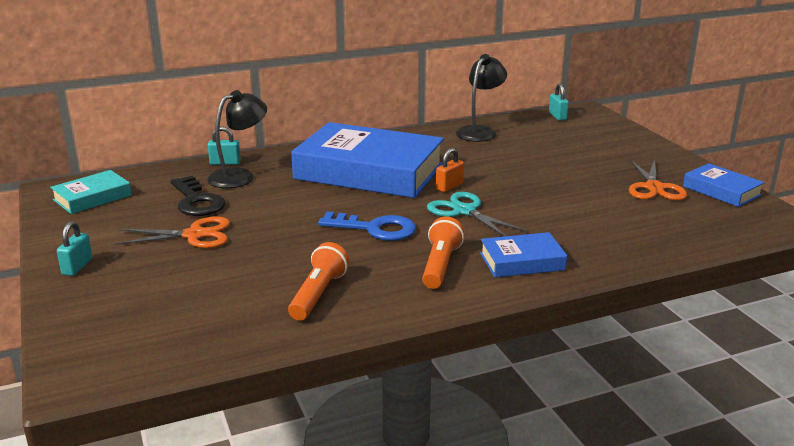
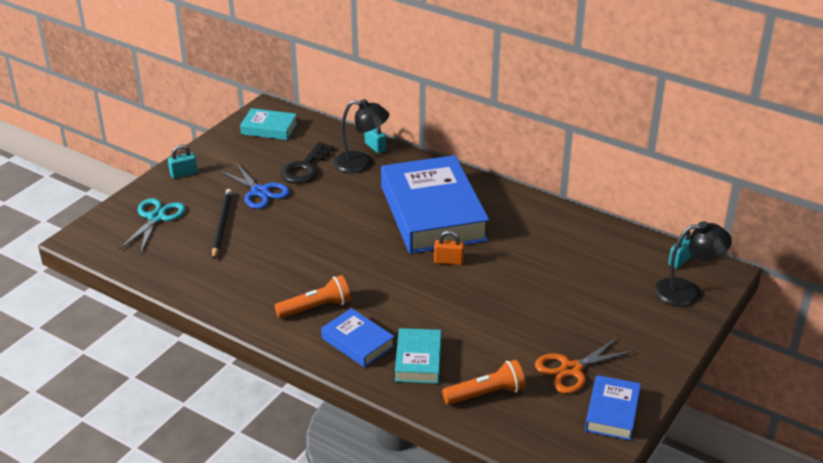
camera: 55 degrees right, 10 degrees up
orange scissors [114,216,230,248] -> blue scissors [219,162,290,209]
orange flashlight [288,242,349,321] -> orange flashlight moved to [442,359,525,405]
blue key [318,211,416,241] -> none
turquoise scissors [427,192,527,236] -> turquoise scissors moved to [119,198,186,254]
black lamp [456,54,507,142] -> black lamp moved to [654,221,732,307]
none -> black pencil [212,189,232,260]
none -> turquoise book [395,328,441,383]

